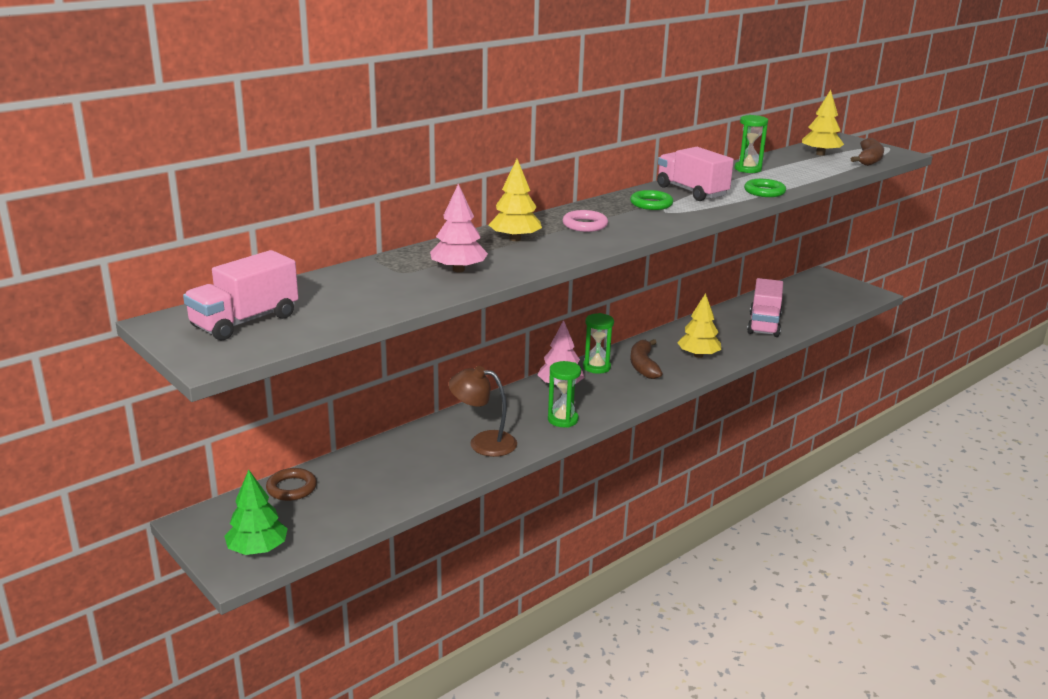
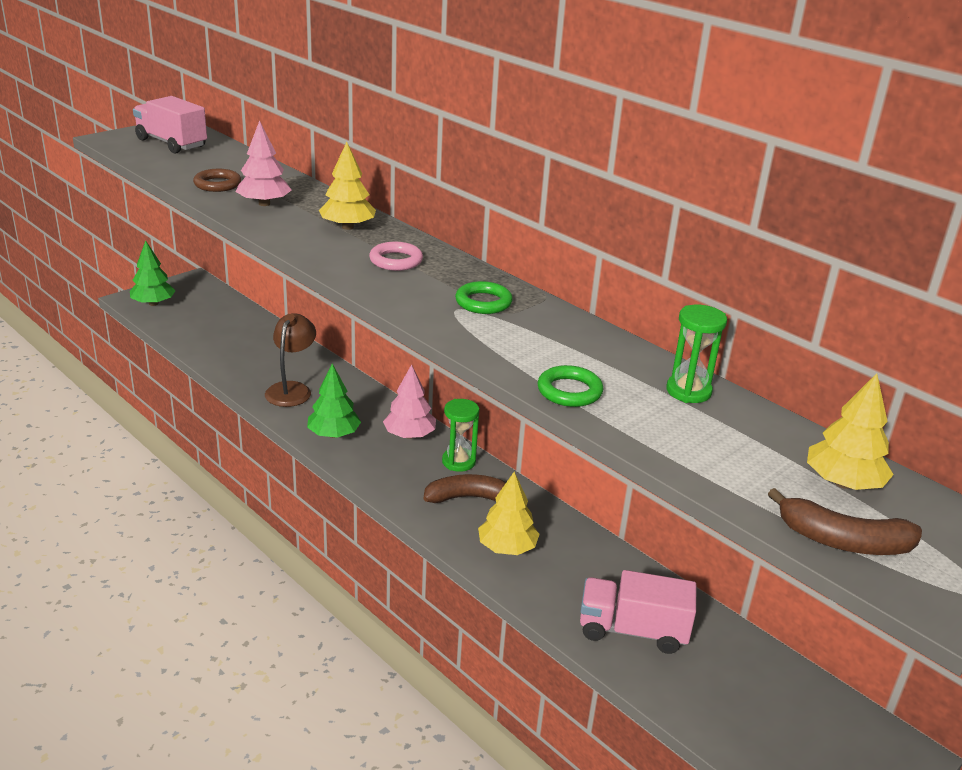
camera: 85 degrees right, 5 degrees up
brown ring [266,468,317,501] -> brown ring moved to [193,169,241,192]
green hourglass [548,361,581,428] -> green tree [307,364,361,438]
pink truck [657,147,734,201] -> none

